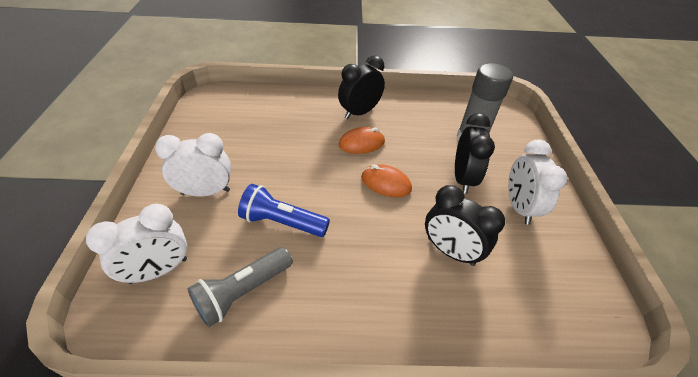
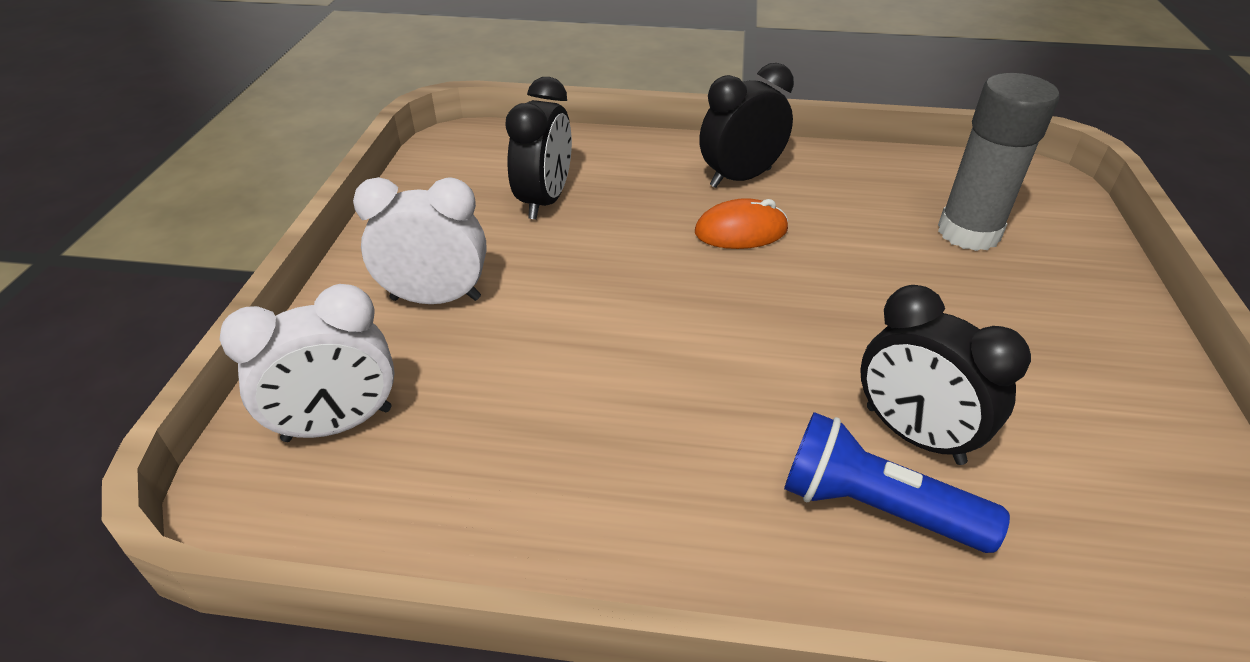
camera: 10 degrees right, 5 degrees down
grey flashlight [187,247,293,327] -> none
blue flashlight [238,184,330,237] -> blue flashlight moved to [784,412,1010,553]
orange mouse [361,164,412,197] -> none
black clock [455,113,495,194] -> black clock moved to [505,77,572,220]
white clock [508,140,567,225] -> none

